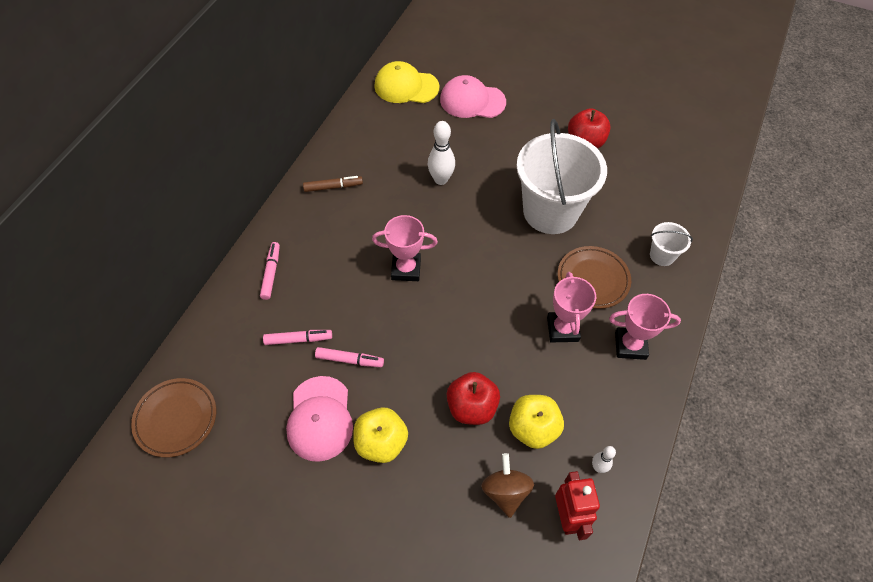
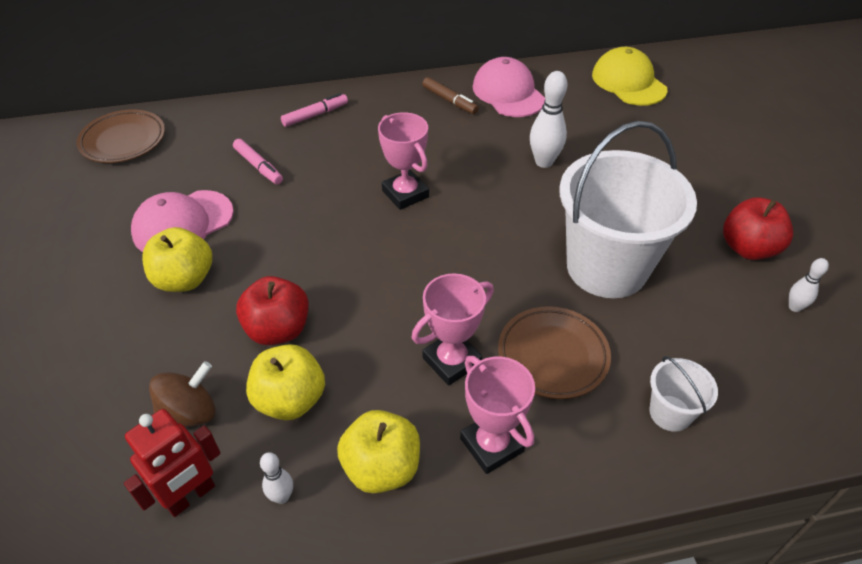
camera: 55 degrees right, 10 degrees down
pink marker [315,347,384,367] -> none
pink cap [440,75,506,118] -> pink cap moved to [473,57,545,117]
none -> yellow apple [337,410,420,494]
none -> white bowling pin [789,258,829,312]

